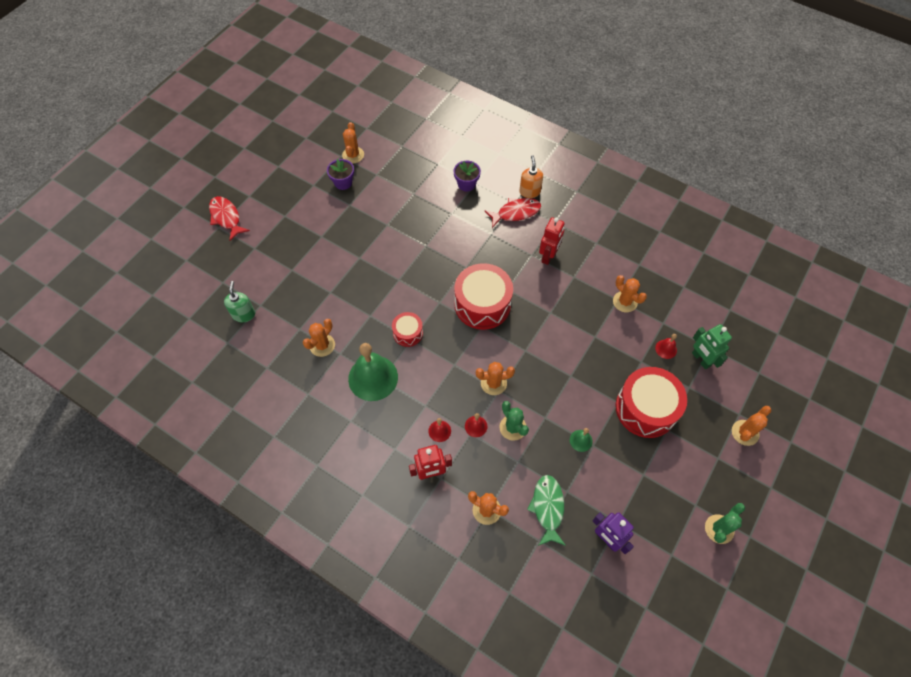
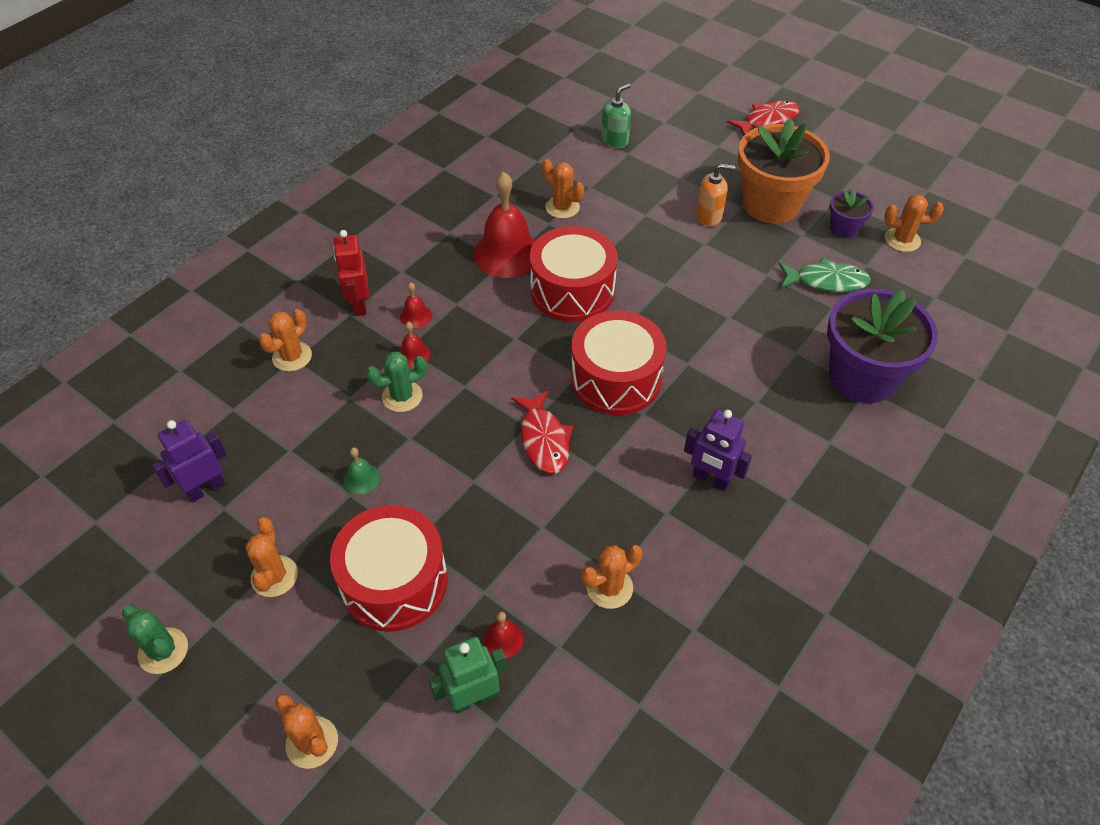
camera: 95 degrees right, 10 degrees down
green soap dispenser [224,281,255,322] -> green soap dispenser turned 45 degrees counterclockwise [601,83,631,148]
green bell [348,343,398,401] -> red bell [473,172,535,278]
red drum [392,312,423,347] -> red drum [530,226,618,322], size x1.93
purple flower pot [453,161,481,192] -> purple flower pot [827,289,938,403], size x2.11
orange cactus [476,362,515,395] -> orange cactus moved to [245,517,298,597]
red fish [484,198,541,228] -> red fish moved to [511,390,573,474]
orange soap dispenser [519,155,543,198] -> orange soap dispenser moved to [696,163,735,226]
green fish [527,475,566,546] -> green fish moved to [779,257,871,292]
red robot [539,217,565,265] -> purple robot [684,410,752,491]
none -> orange flower pot [738,118,830,224]

